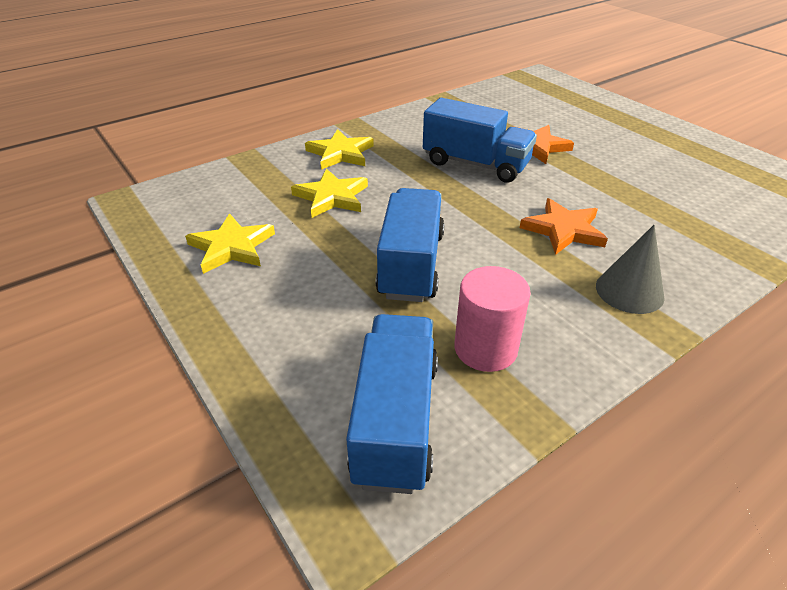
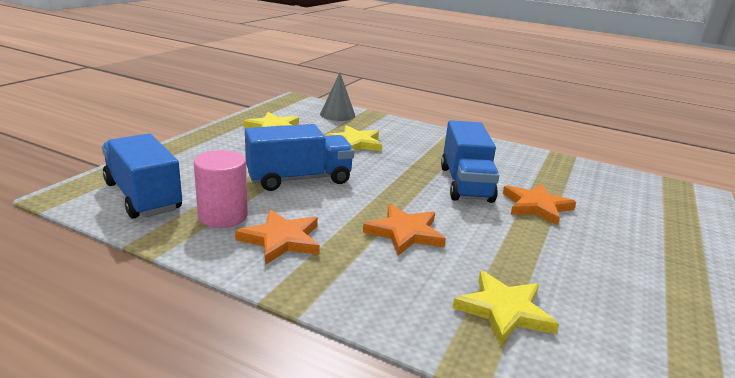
camera: 60 degrees right, 15 degrees down
yellow star [305,129,374,170] -> yellow star moved to [453,271,559,345]
blue truck [346,314,438,494] -> blue truck turned 105 degrees counterclockwise [102,133,182,219]
grey cone [596,225,665,314] -> grey cone moved to [320,73,355,121]
none -> orange star [235,209,320,265]

